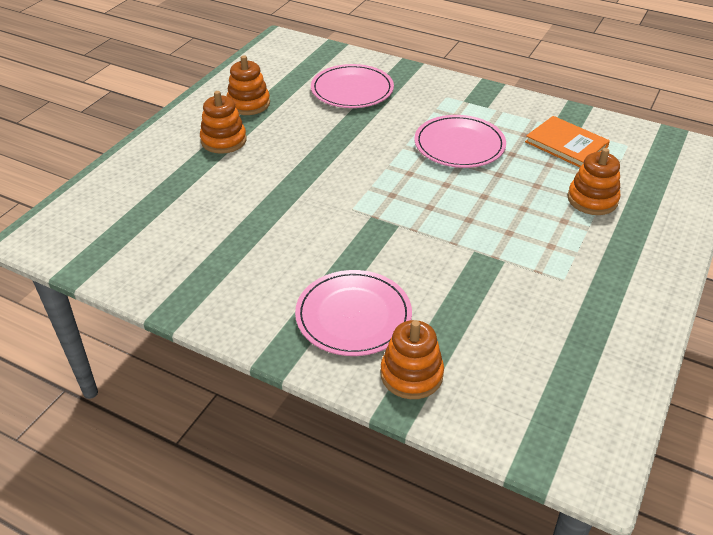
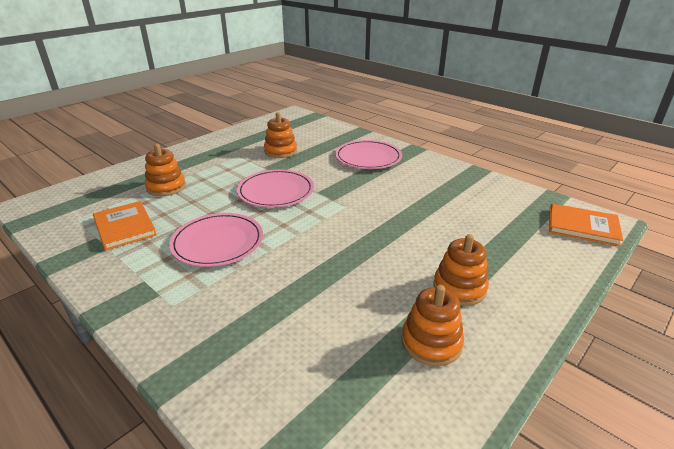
camera: 165 degrees left, 10 degrees down
pink plate [311,64,394,108] -> pink plate moved to [237,169,314,208]
orange stacking toy [380,320,444,399] -> orange stacking toy moved to [264,112,297,158]
none -> orange book [549,203,623,247]

